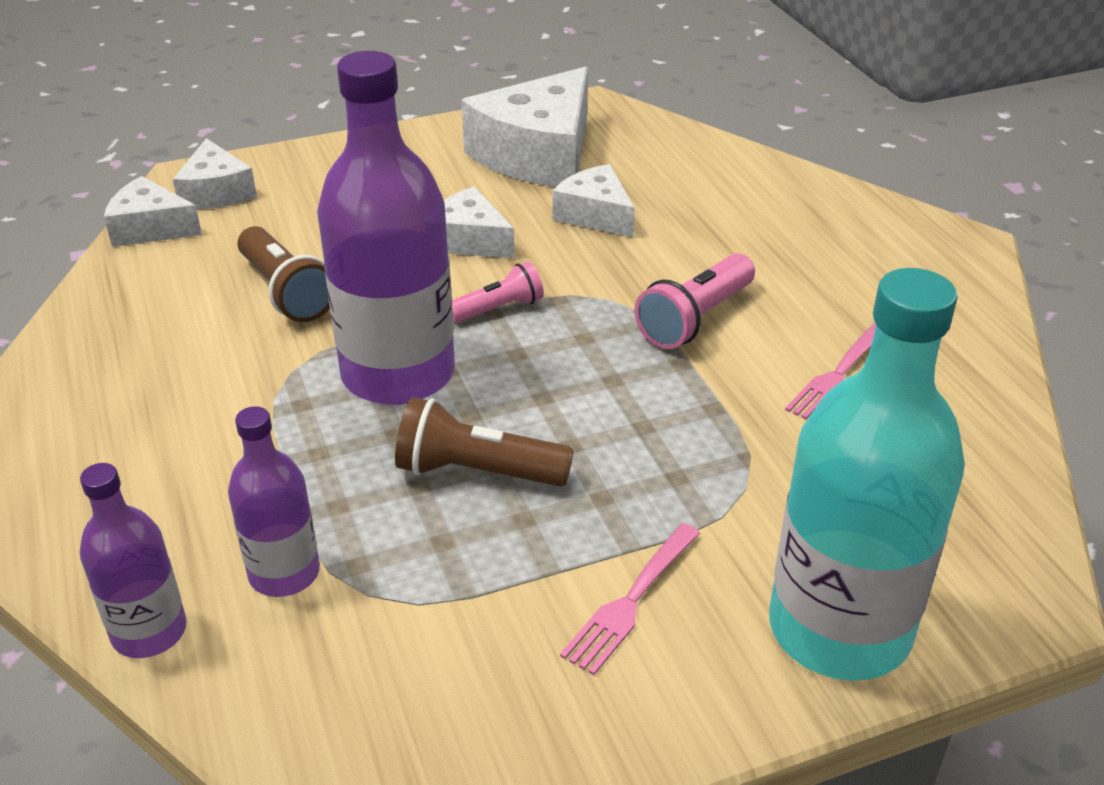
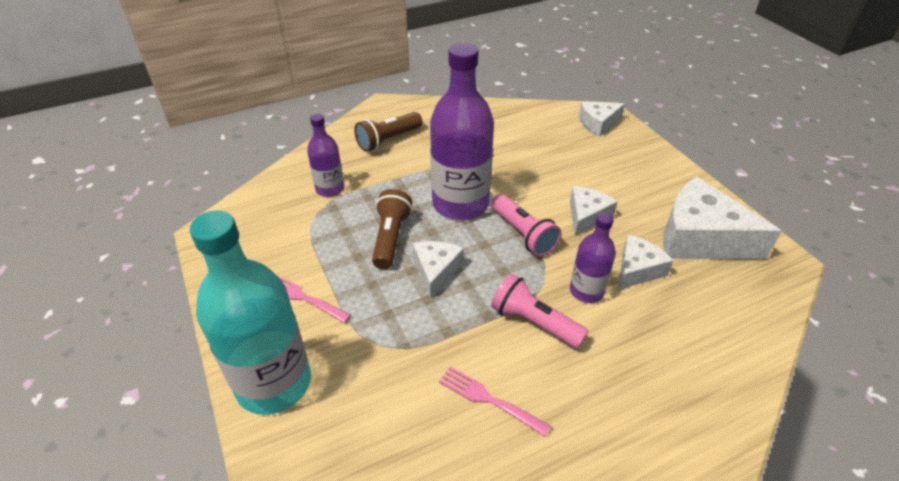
camera: 85 degrees right, 5 degrees up
purple bottle [80,463,187,658] -> purple bottle moved to [570,213,616,303]
white cheese [104,176,202,247] -> white cheese moved to [413,241,464,299]
brown flashlight [238,226,330,322] -> brown flashlight moved to [354,112,422,152]
pink flashlight [452,261,544,323] -> pink flashlight [491,194,562,257], size x1.54

